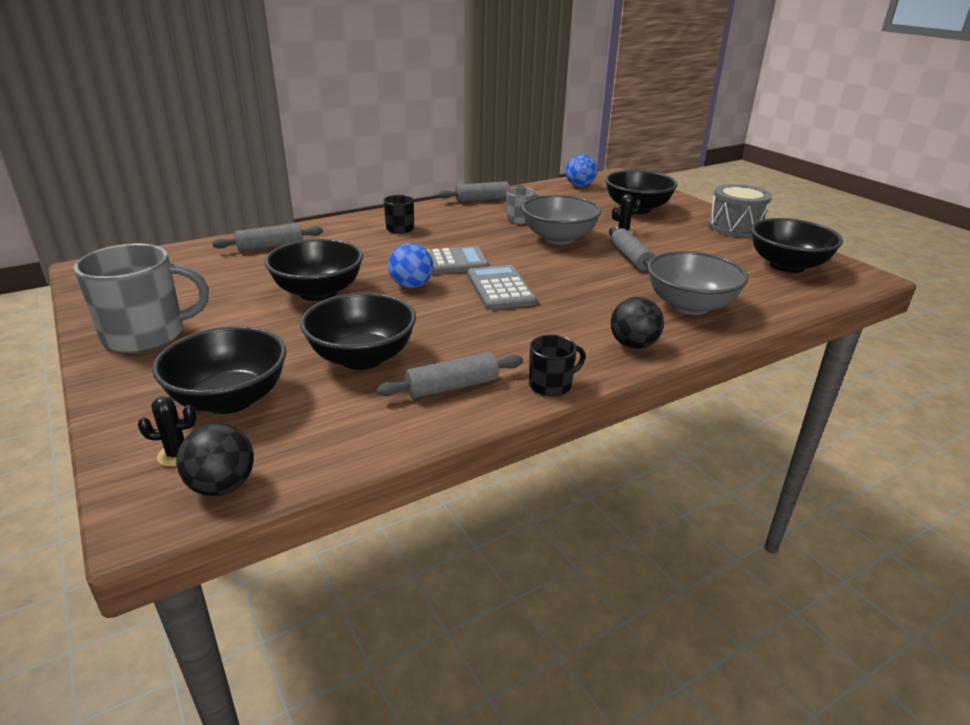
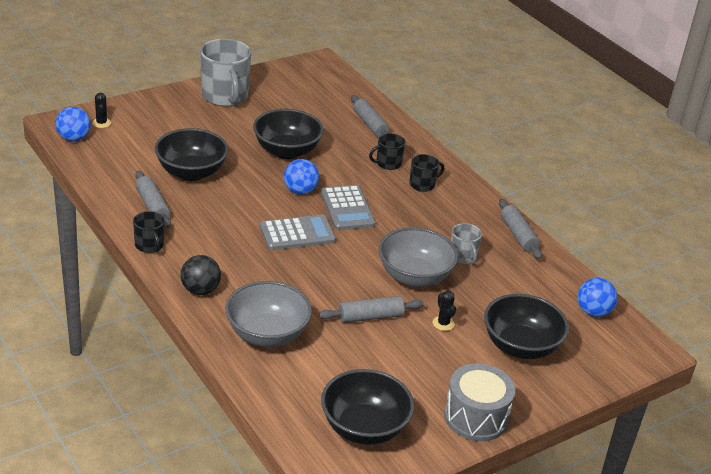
camera: 85 degrees right, 5 degrees up
black bowl [152,326,287,414] -> none
black ball [176,423,254,496] -> blue ball [55,107,91,141]
none -> black mug [369,133,406,170]

